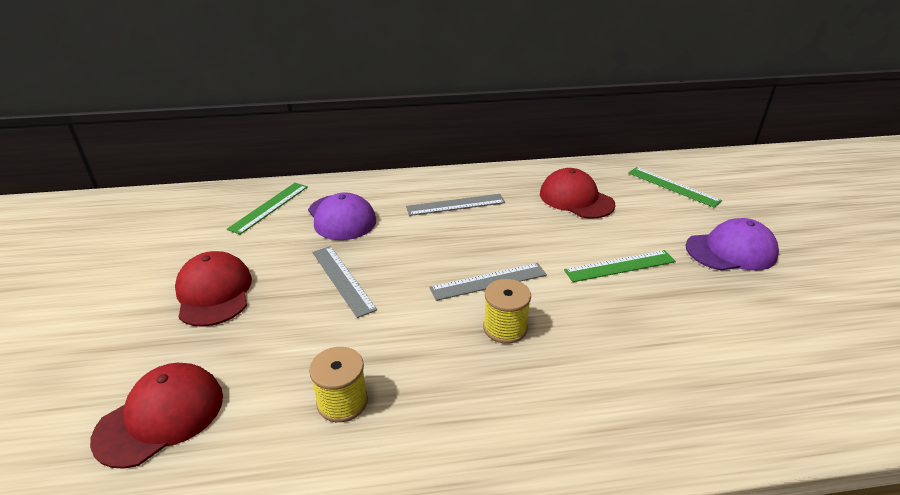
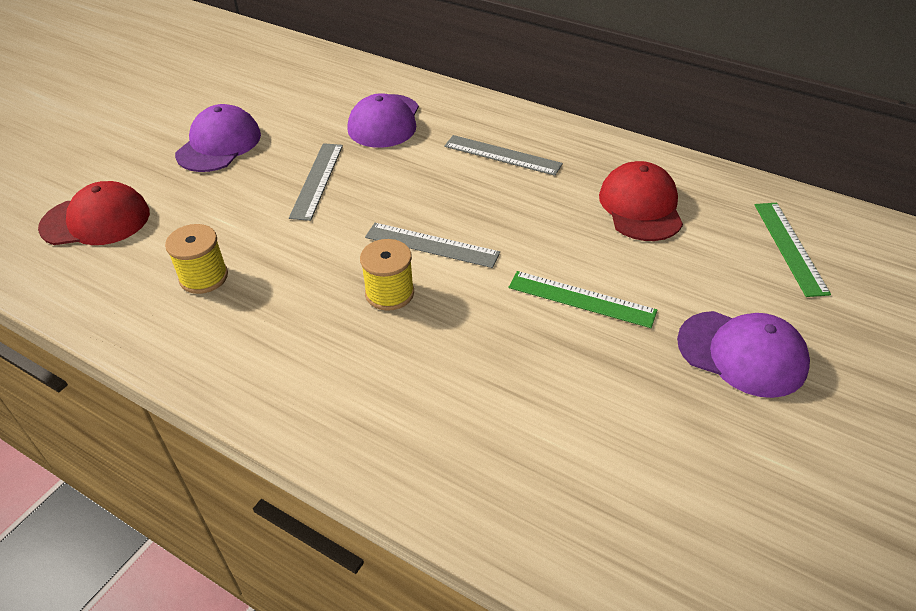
camera: 40 degrees right, 10 degrees up
red cap [175,251,252,327] -> purple cap [175,104,261,172]
green ruler [227,183,308,235] -> none

